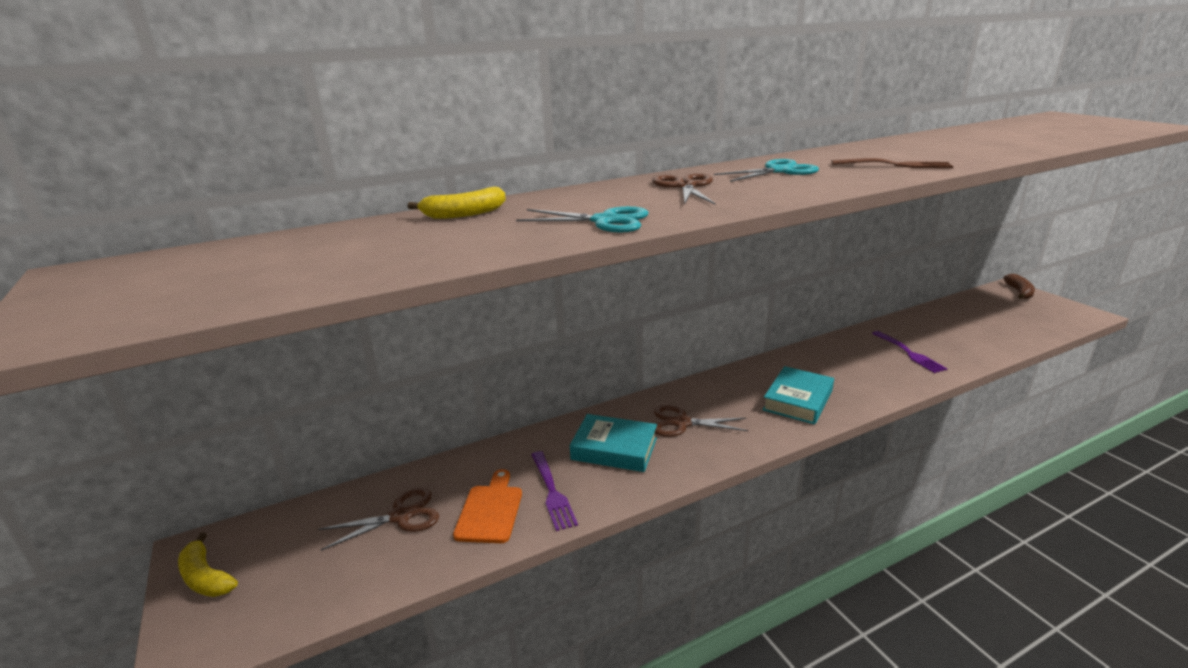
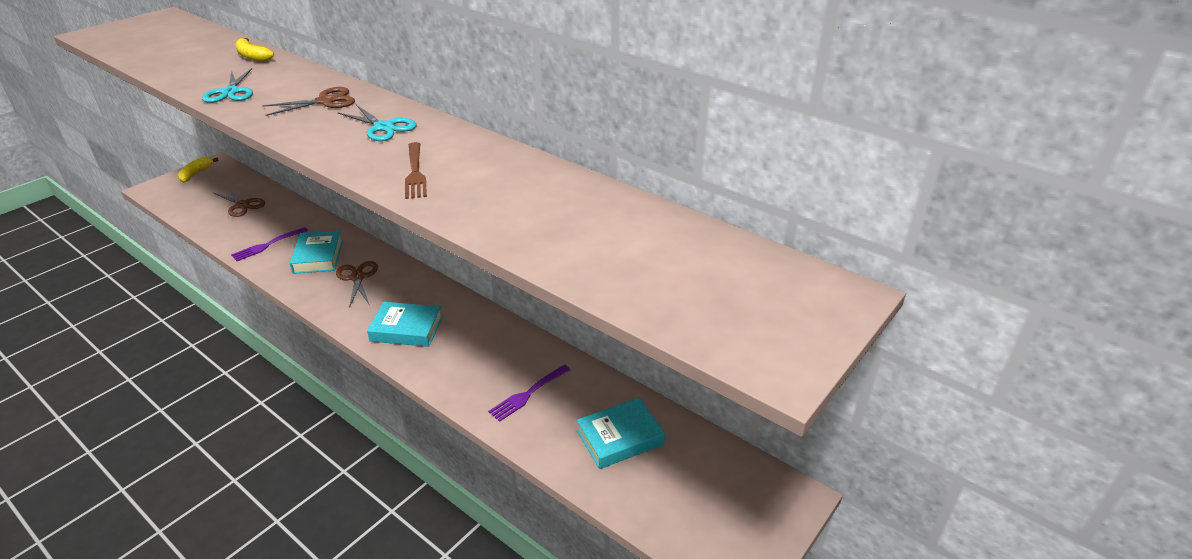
camera: 65 degrees right, 10 degrees up
orange cutting board [453,469,522,543] -> none
brown banana [1003,274,1035,299] -> none
none -> turquoise book [577,398,665,469]

